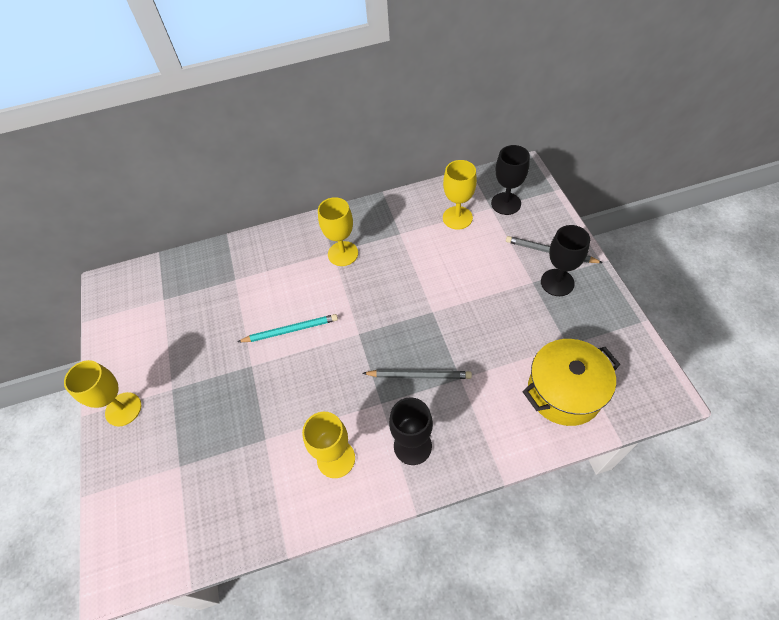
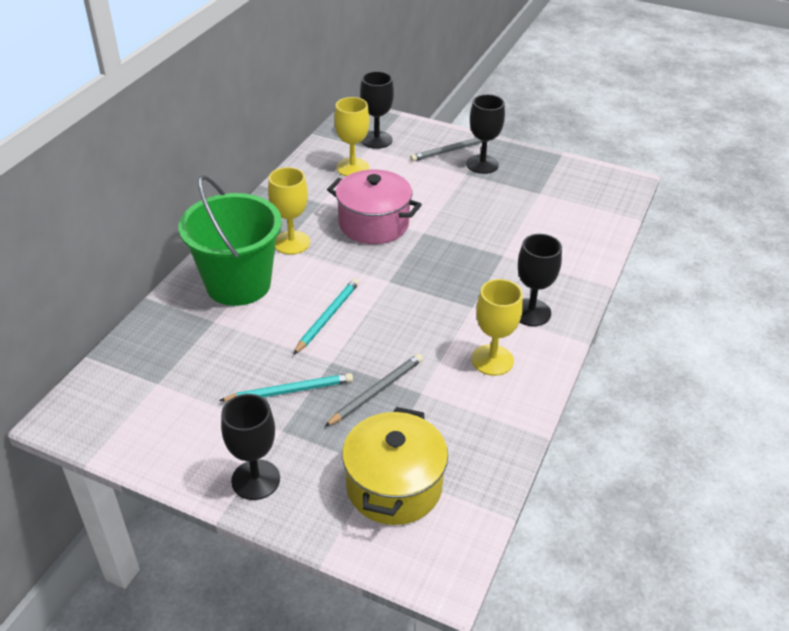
camera: 55 degrees left, 15 degrees down
yellow goblet [64,360,141,427] -> black goblet [221,394,280,500]
grey pencil [363,370,472,379] -> grey pencil moved to [324,354,423,427]
yellow pot [522,339,620,426] -> yellow pot moved to [342,407,448,525]
none -> green bucket [178,175,282,306]
none -> turquoise pencil [219,373,353,402]
none -> pink pot [327,170,422,244]

